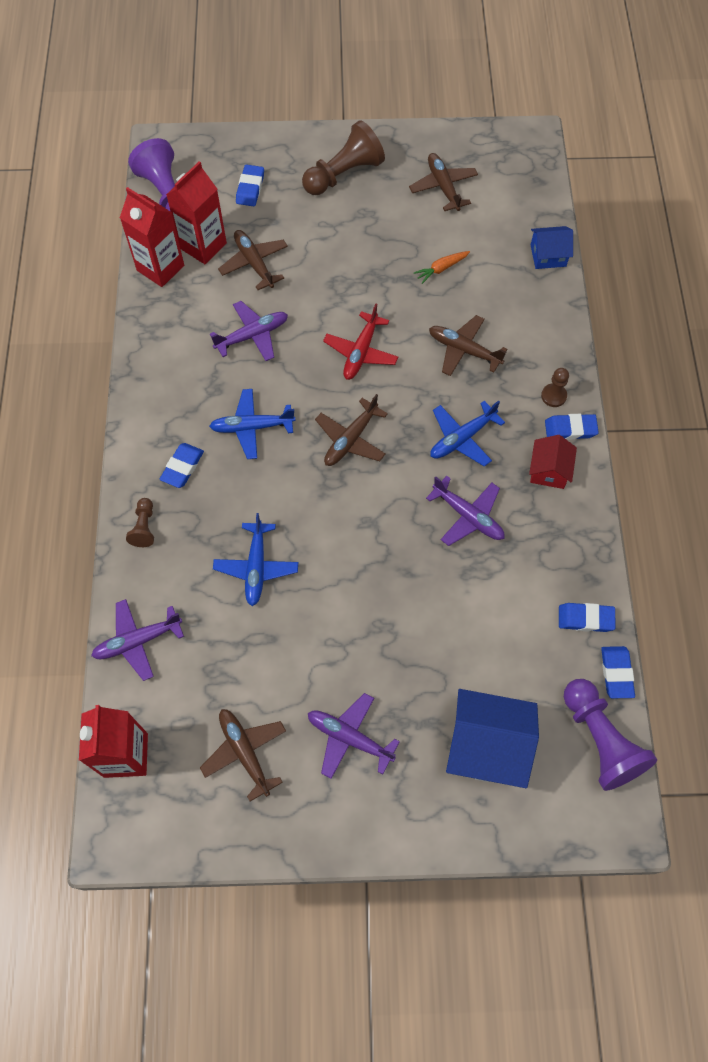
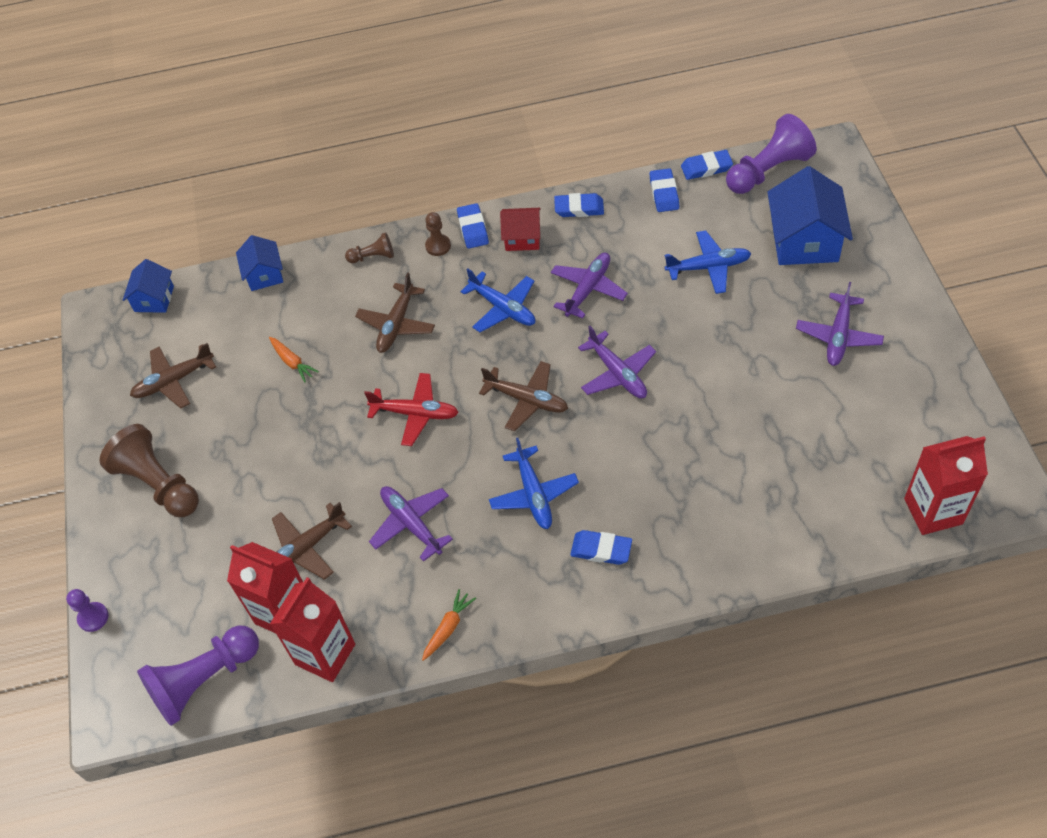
camera: 95 degrees left, 10 degrees down
purple plane [91,599,184,681] -> purple plane moved to [578,326,656,399]
brown pawn [126,498,154,547] -> brown pawn moved to [345,233,394,263]
brown plane [200,709,286,802] -> none
blue plane [213,513,298,606] -> blue plane moved to [665,230,751,294]
blue eraser [236,165,264,206] -> blue eraser moved to [554,193,604,217]
none -> purple pawn [66,589,109,632]
none -> blue house [123,259,174,313]
none -> orange carrot [422,589,476,661]

